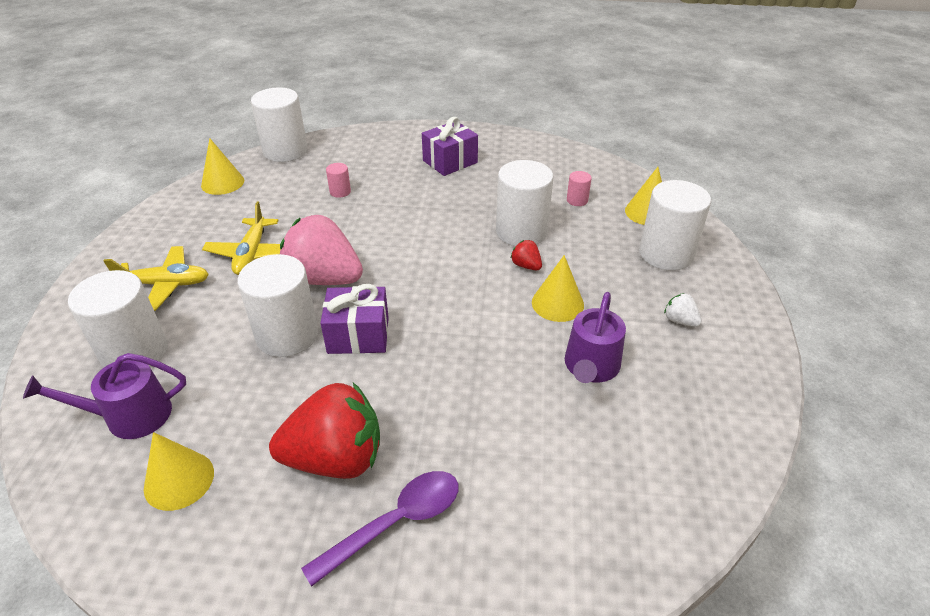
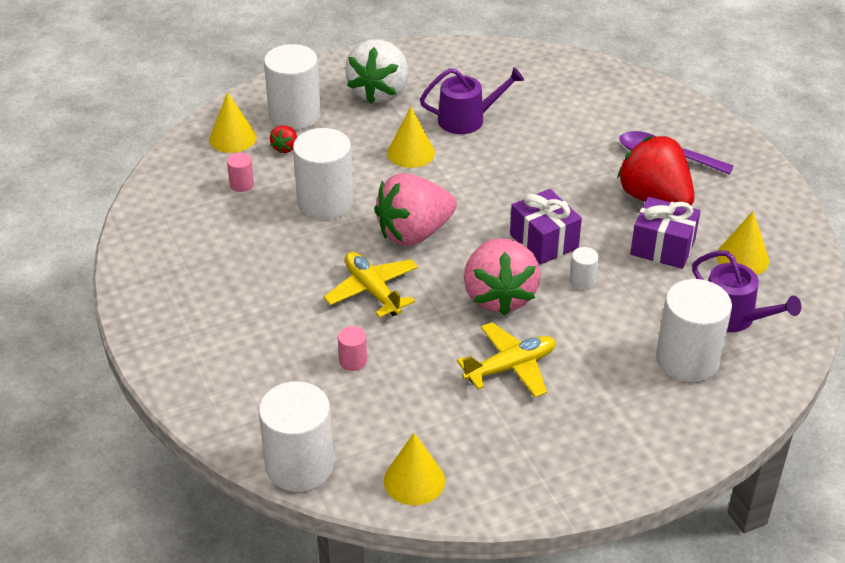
camera: 120 degrees left, 0 degrees up
yellow plane [103,246,209,311] -> yellow plane moved to [324,252,418,318]
white cylinder [238,254,318,357] -> white cylinder [570,247,599,289], size x0.44
purple gift [422,117,478,176] -> purple gift moved to [630,197,700,269]
red strawberry [511,240,542,270] -> red strawberry moved to [270,125,297,154]
white strawberry [664,293,702,327] -> white strawberry [345,39,408,104], size x2.38
none -> pink strawberry [374,173,457,246]

